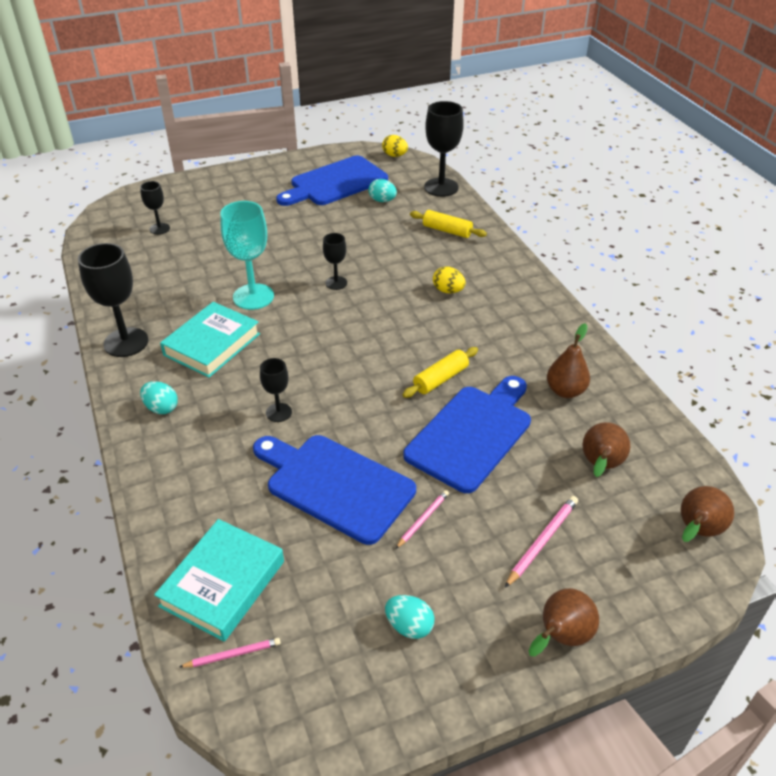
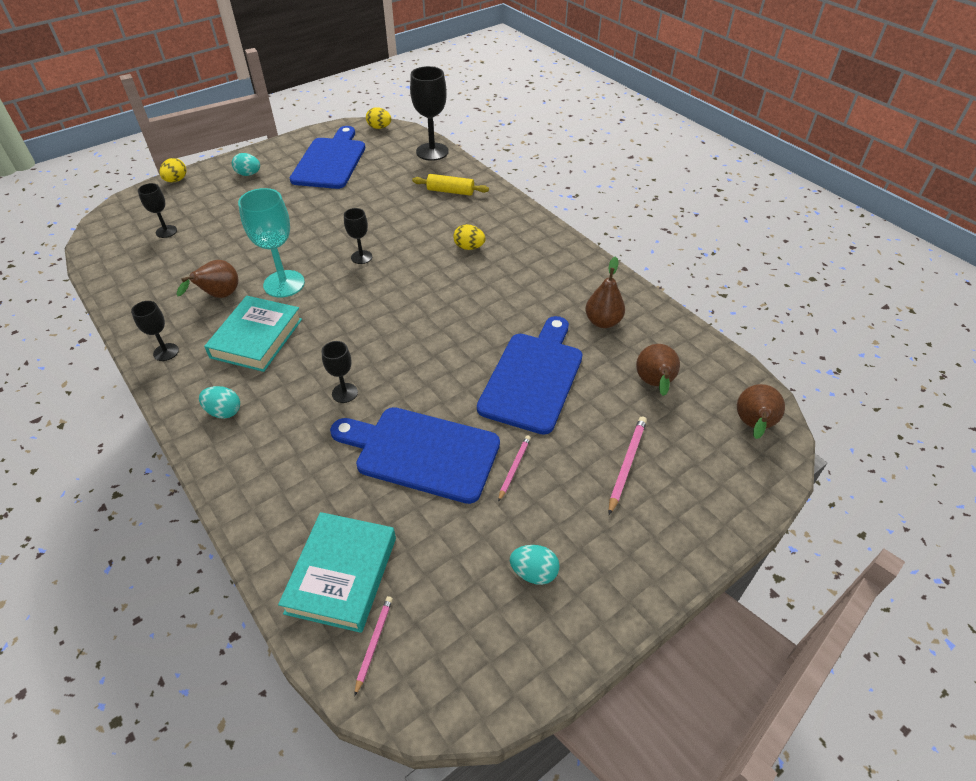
camera: 15 degrees left, 5 degrees up
black goblet [78,243,148,357] -> black goblet [131,301,179,361], size x0.55
pink pencil [179,638,281,668] -> pink pencil turned 45 degrees counterclockwise [354,596,393,697]
blue cutting board [276,156,388,206] -> blue cutting board turned 150 degrees clockwise [290,126,365,189]
turquoise egg [368,179,397,202] -> turquoise egg moved to [232,153,260,176]
yellow rolling pin [402,347,478,398] -> none
brown pear [529,588,599,657] -> brown pear moved to [176,260,238,298]
none -> yellow egg [159,158,186,182]

